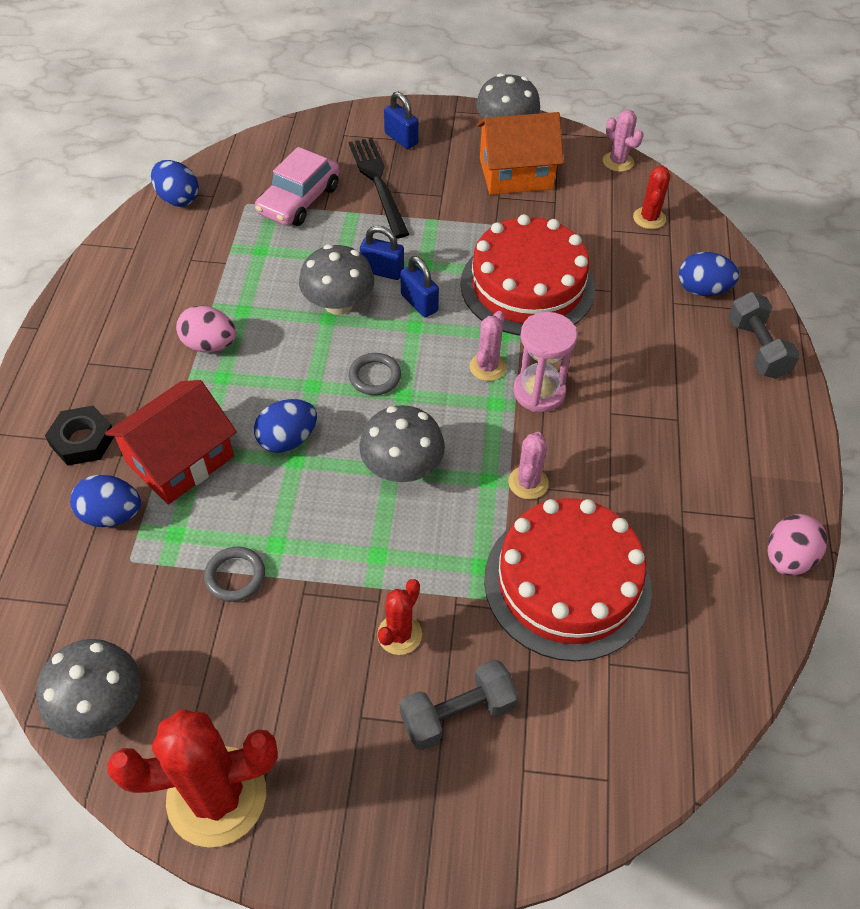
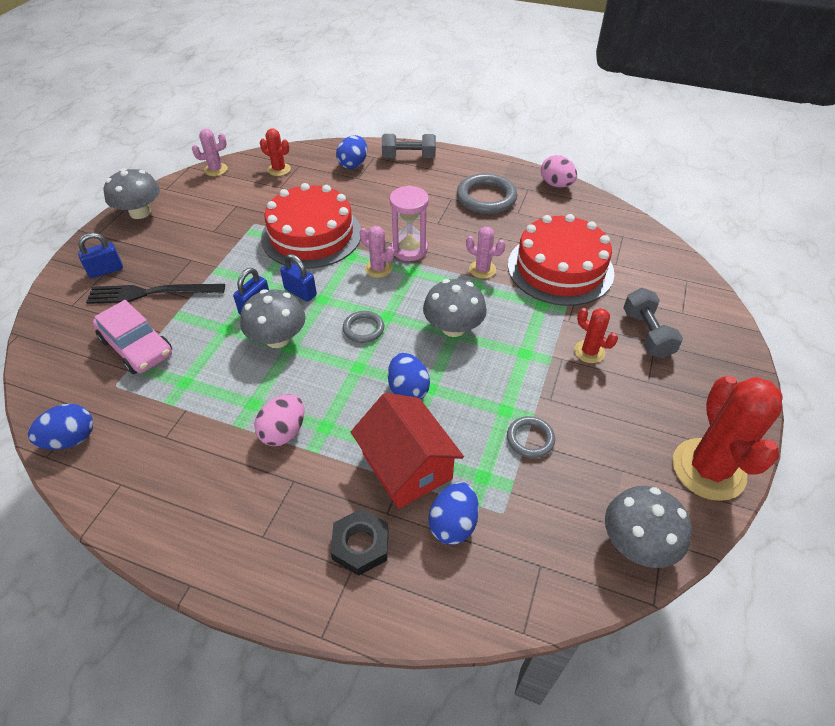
camera: 75 degrees left, 5 degrees down
blue padlock [400,256,439,317] -> blue padlock turned 60 degrees clockwise [280,254,317,302]
orange house [477,112,564,195] -> none
none -> grey ring [457,173,517,214]

